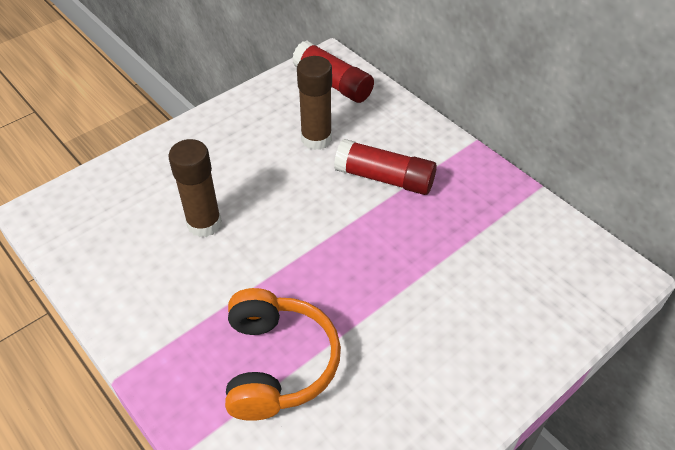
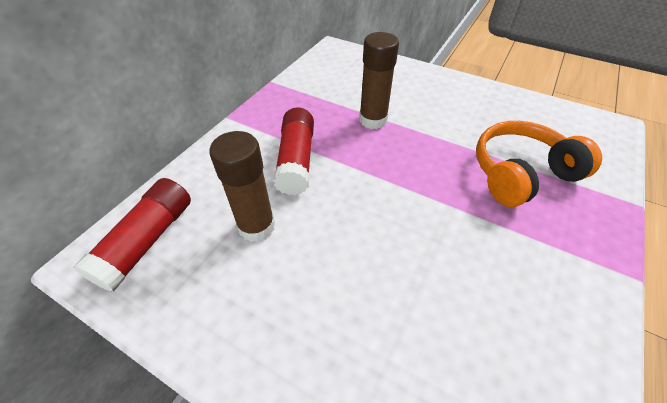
camera: 110 degrees left, 0 degrees up
brown glue stick [168,139,222,237] -> brown glue stick moved to [359,32,399,129]

